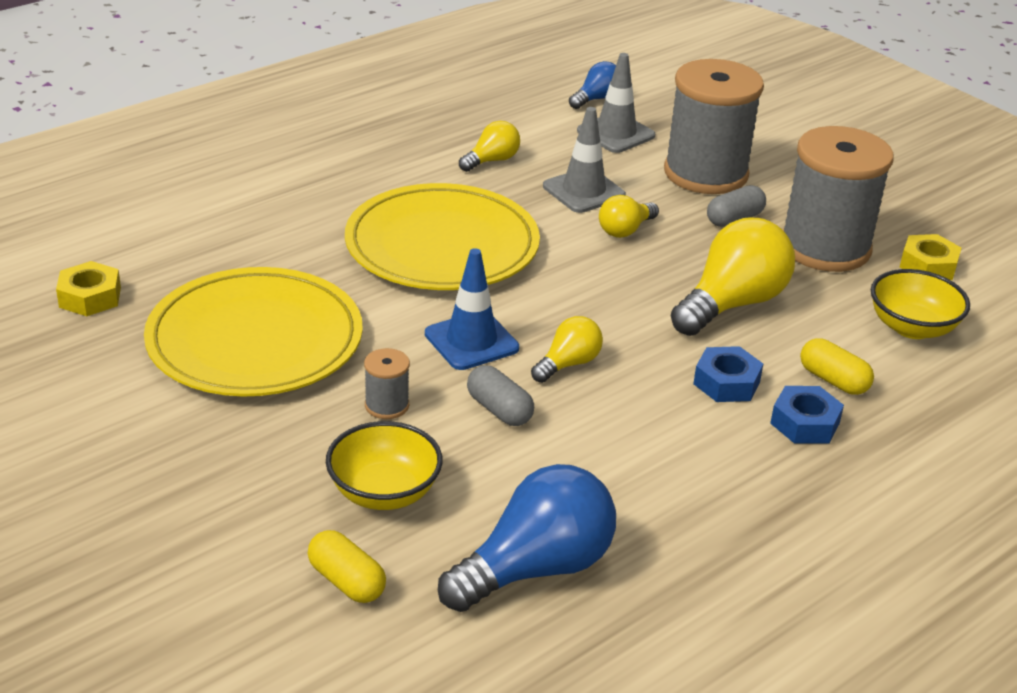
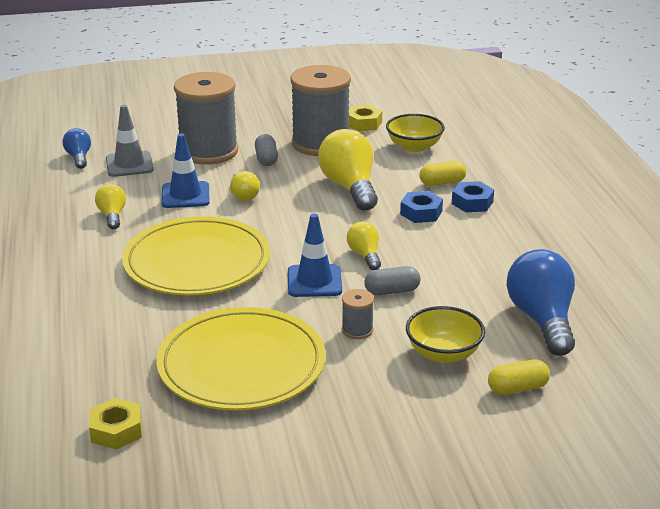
camera: 60 degrees left, 5 degrees down
grey traffic cone [543,107,626,213] -> blue traffic cone [161,133,210,208]

